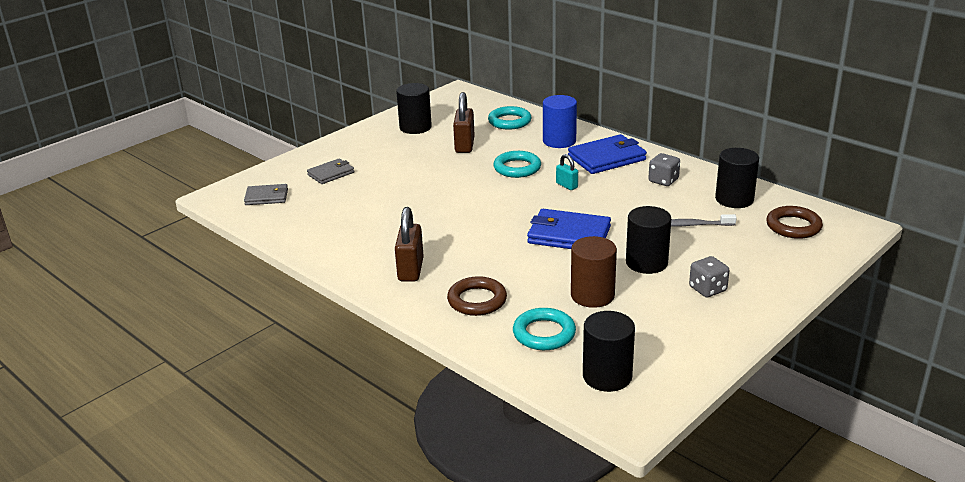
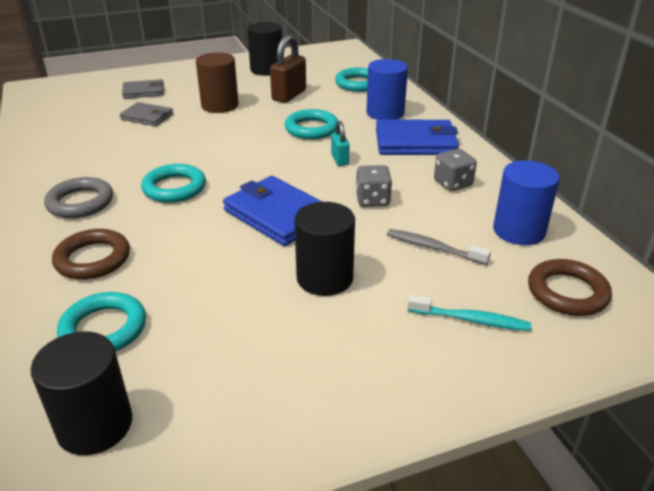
camera: 25 degrees right, 5 degrees up
grey wallet [244,184,288,205] -> grey wallet moved to [120,102,173,126]
brown padlock [395,207,424,281] -> grey ring [44,177,113,218]
brown cylinder [571,236,617,308] -> brown cylinder moved to [196,52,239,113]
grey dice [689,256,730,298] -> grey dice moved to [356,165,392,207]
black cylinder [715,148,759,208] -> blue cylinder [493,160,560,245]
none -> turquoise ring [141,164,206,203]
none -> turquoise toothbrush [407,295,531,331]

